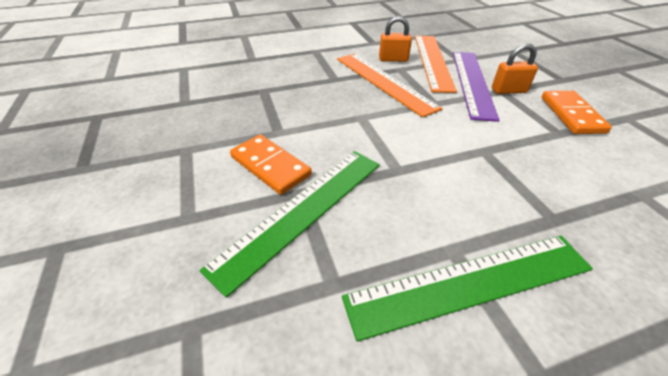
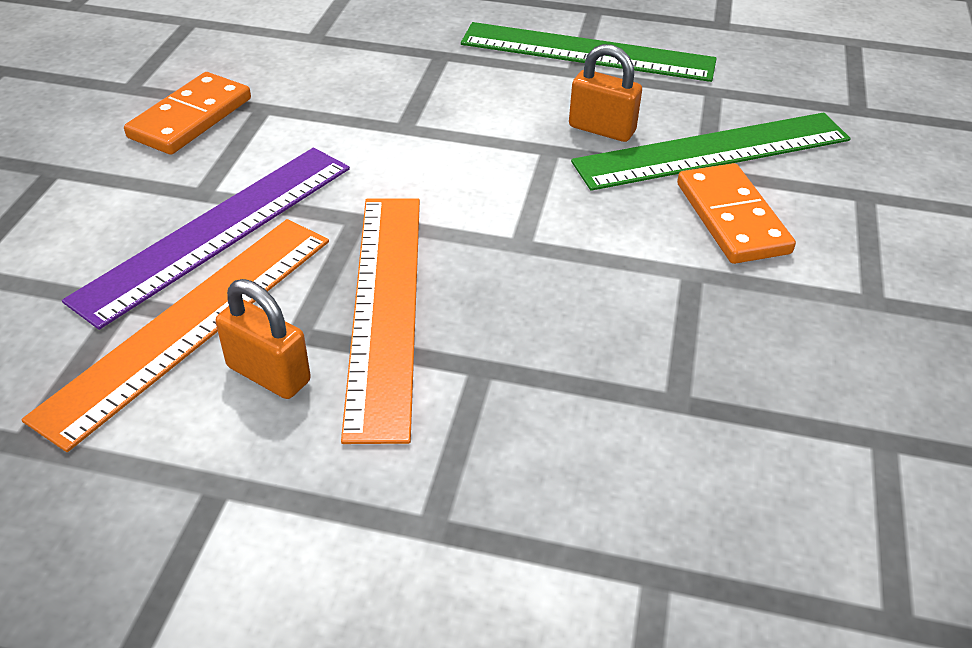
camera: 150 degrees left, 0 degrees up
orange padlock [492,43,538,94] -> orange padlock moved to [569,44,642,142]

